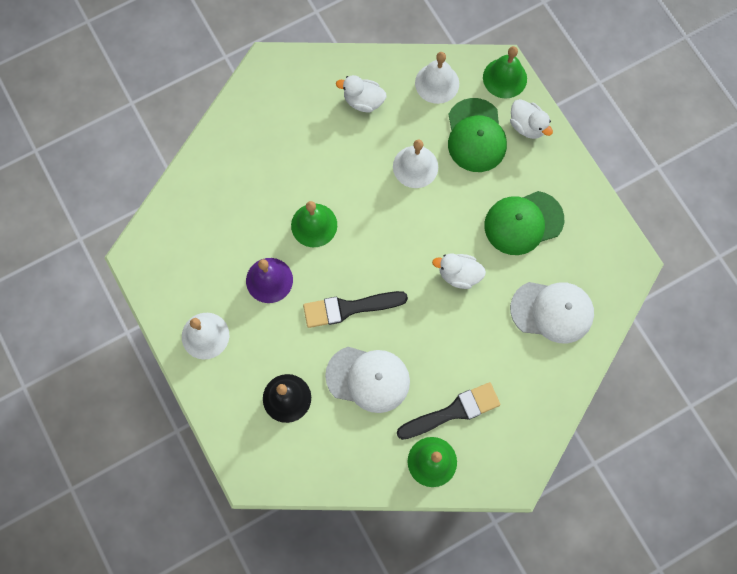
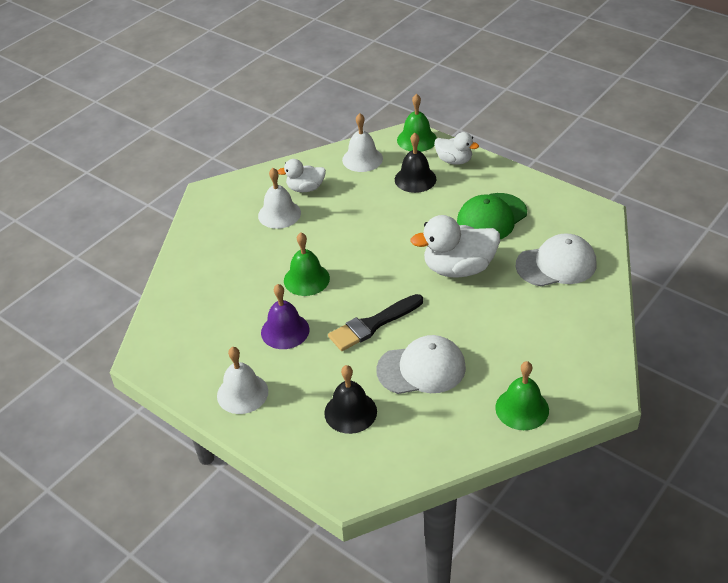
camera: 20 degrees left, 30 degrees down
white bell [393,140,438,188] -> white bell moved to [258,168,301,229]
black brush [397,382,500,440] -> none
white duck [432,253,486,289] -> white duck [410,215,500,278], size x1.71
green cap [448,98,507,172] -> black bell [395,133,436,193]

